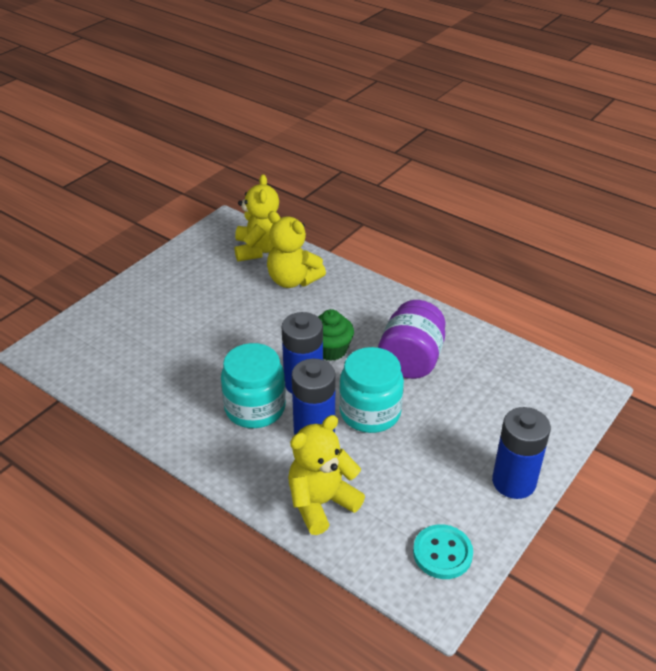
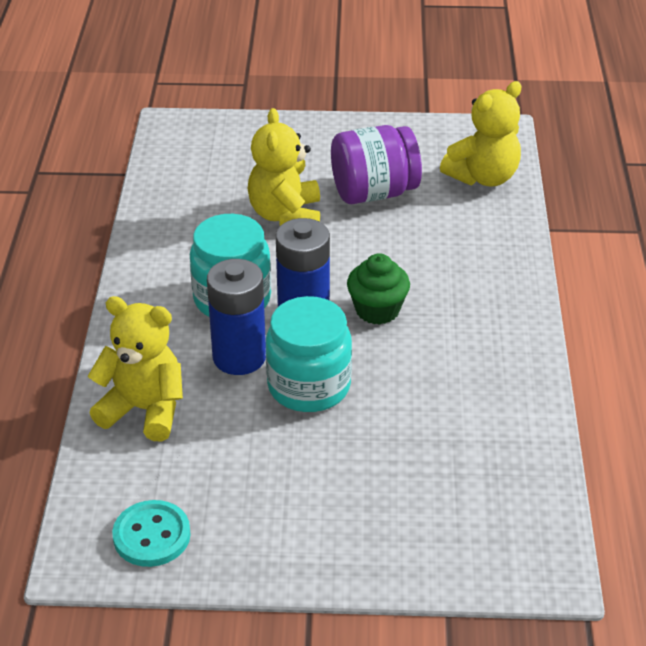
camera: 55 degrees right, 0 degrees up
yellow teddy bear [267,211,326,288] -> yellow teddy bear moved to [248,108,320,226]
purple jar [378,300,445,379] -> purple jar moved to [331,125,422,204]
blue battery [492,407,551,499] -> none

